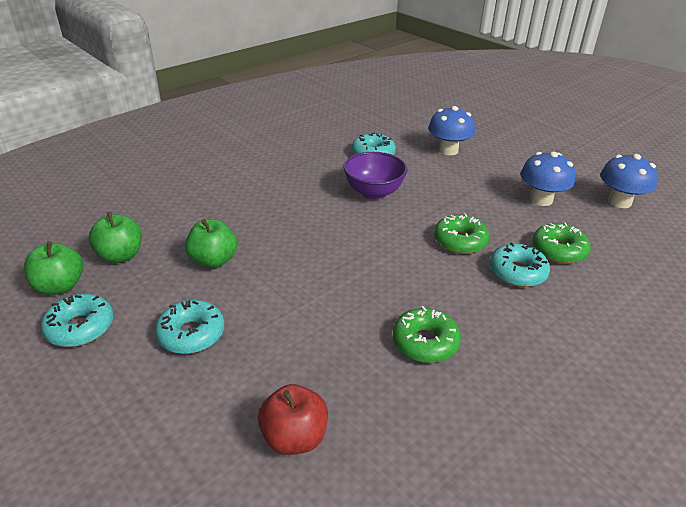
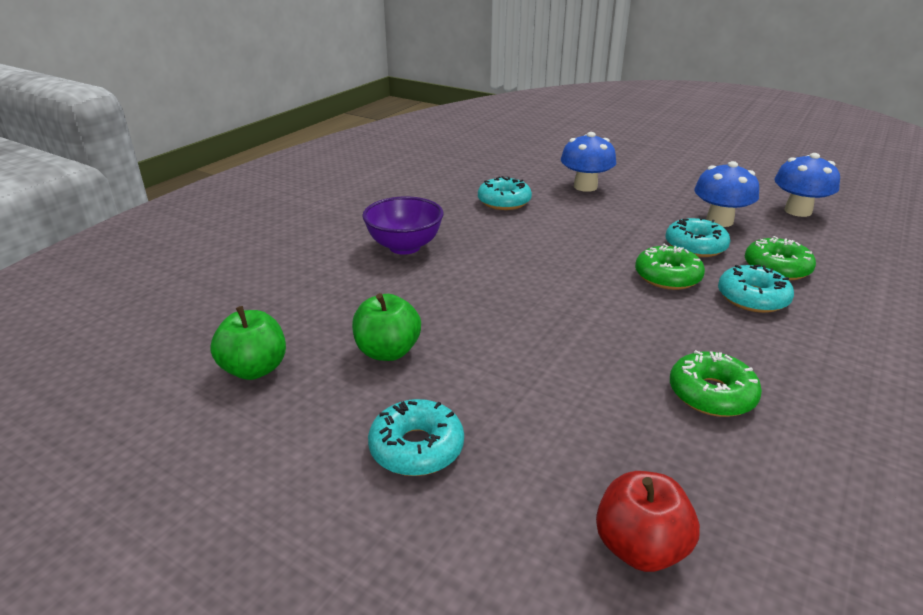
camera: 15 degrees left, 5 degrees down
green apple [24,241,83,295] -> none
turquoise donut [41,294,114,347] -> turquoise donut moved to [666,217,730,257]
purple bowl [343,152,408,200] -> purple bowl moved to [362,196,444,255]

